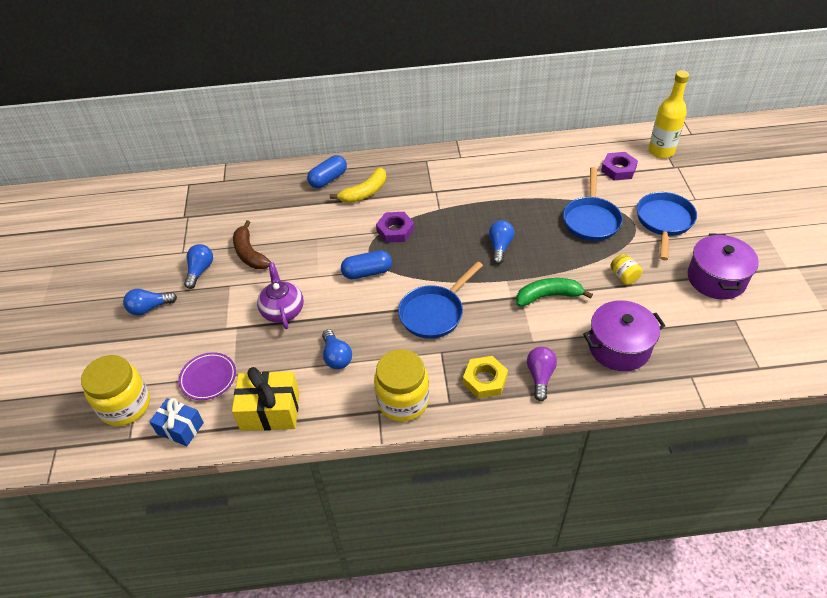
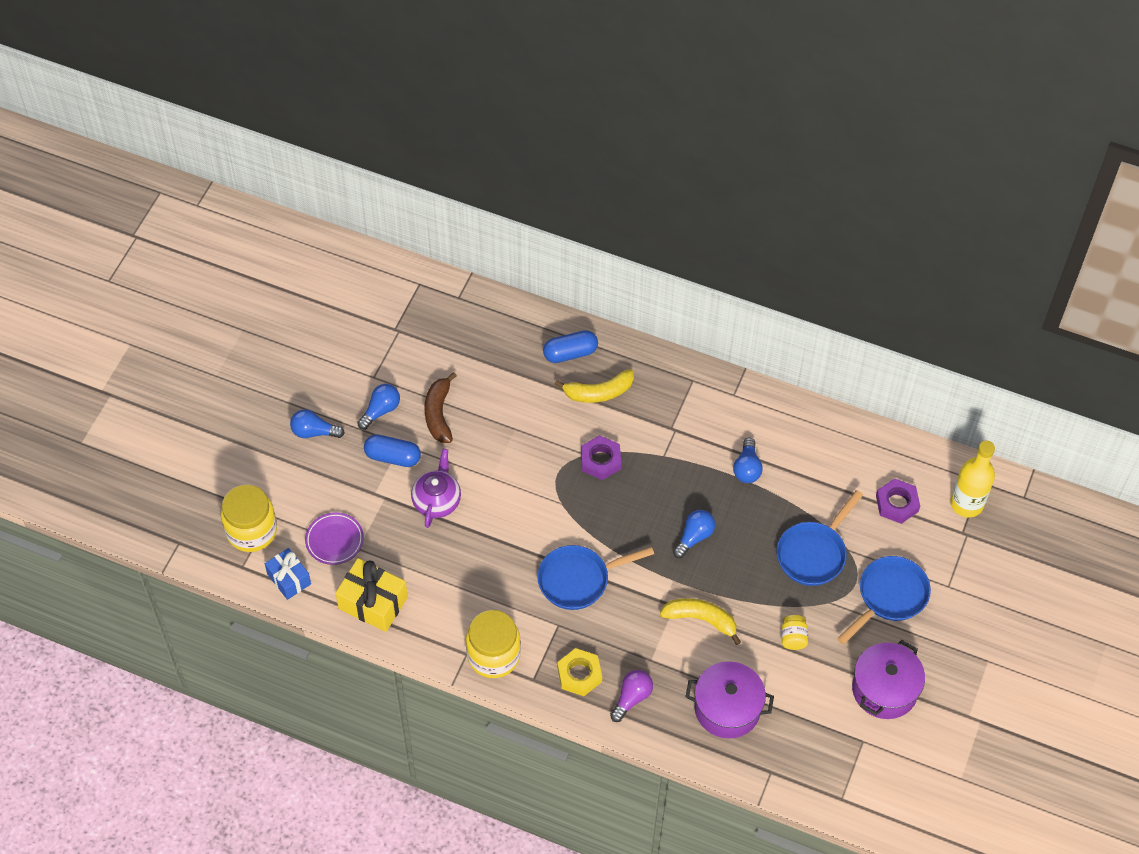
camera: 25 degrees right, 10 degrees up
blue light bulb [322,329,352,369] -> blue light bulb moved to [733,438,763,483]
blue capsule [341,250,392,279] -> blue capsule moved to [364,434,421,467]
green banana [516,278,593,307] -> yellow banana [660,598,741,645]

